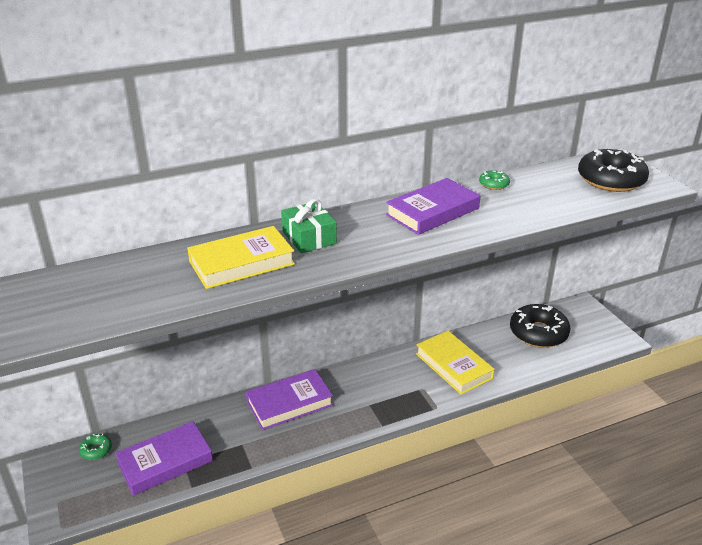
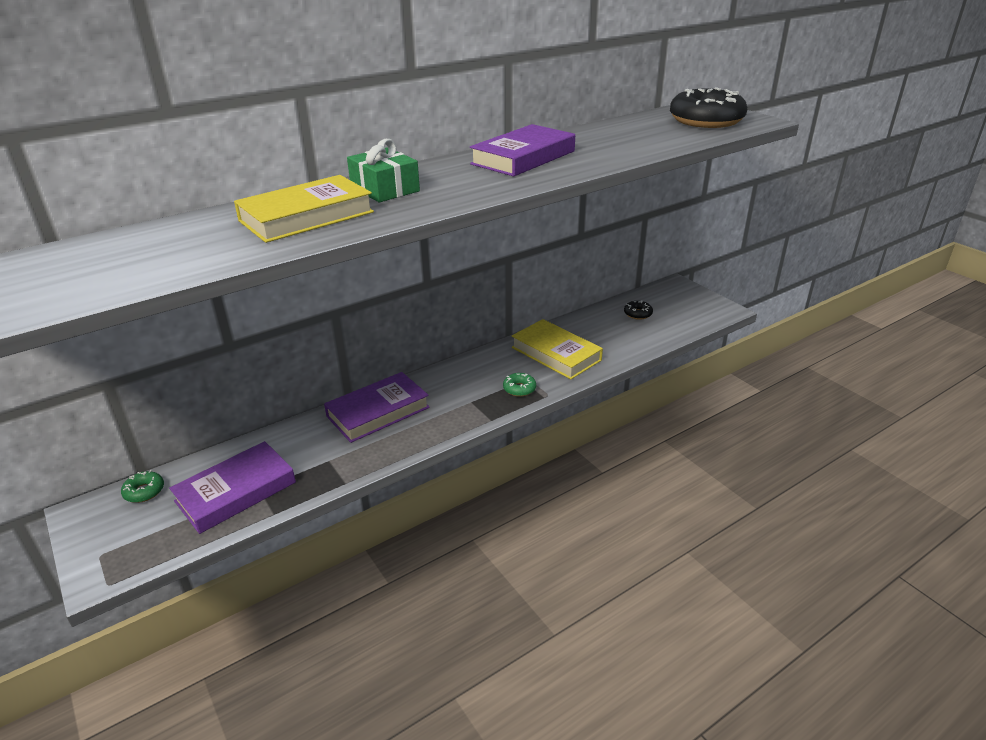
camera: 10 degrees left, 0 degrees up
green donut [479,170,510,190] -> green donut moved to [503,373,536,397]
black donut [510,304,571,348] -> black donut [624,301,653,320], size x0.45

